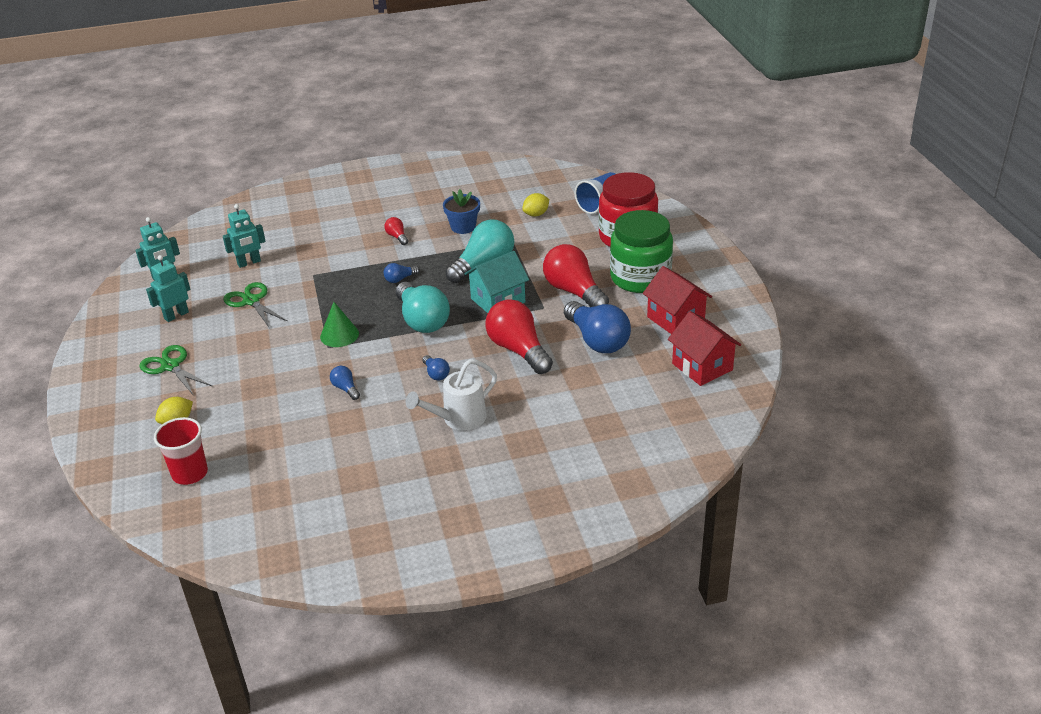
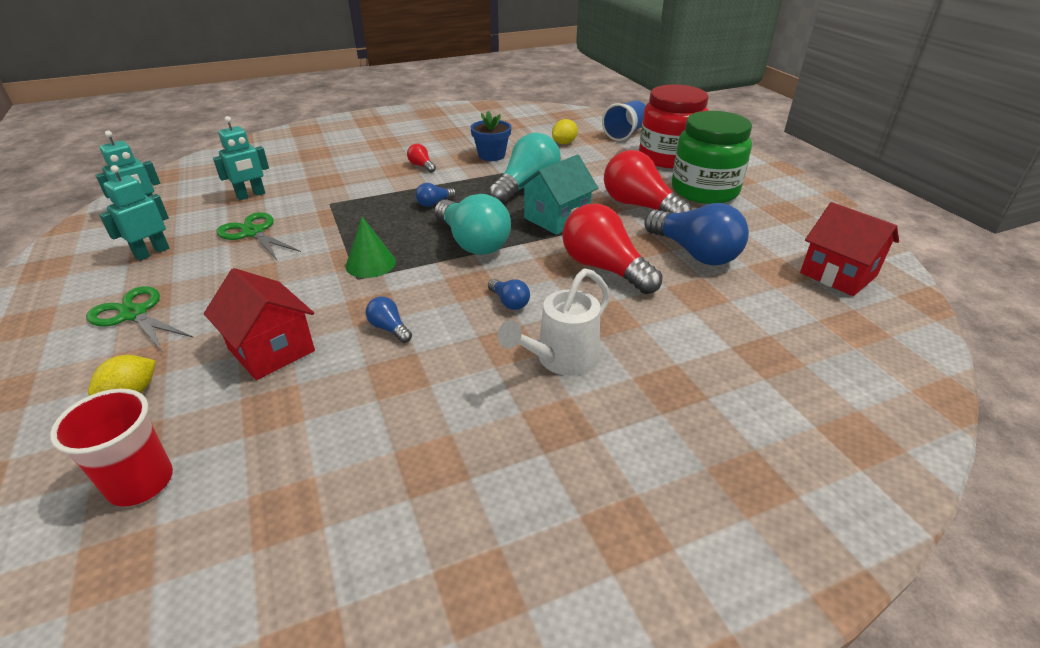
camera: 10 degrees left, 0 degrees up
red house [643,266,712,334] -> red house moved to [204,268,315,380]

